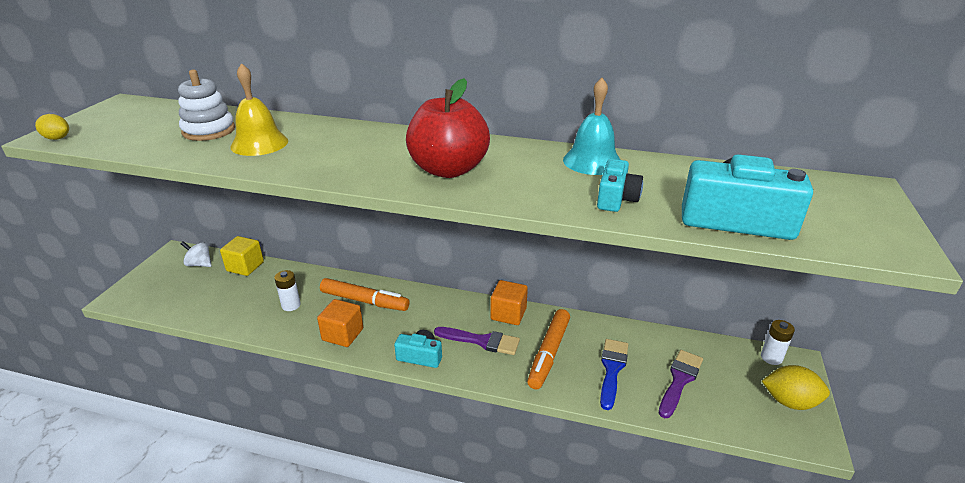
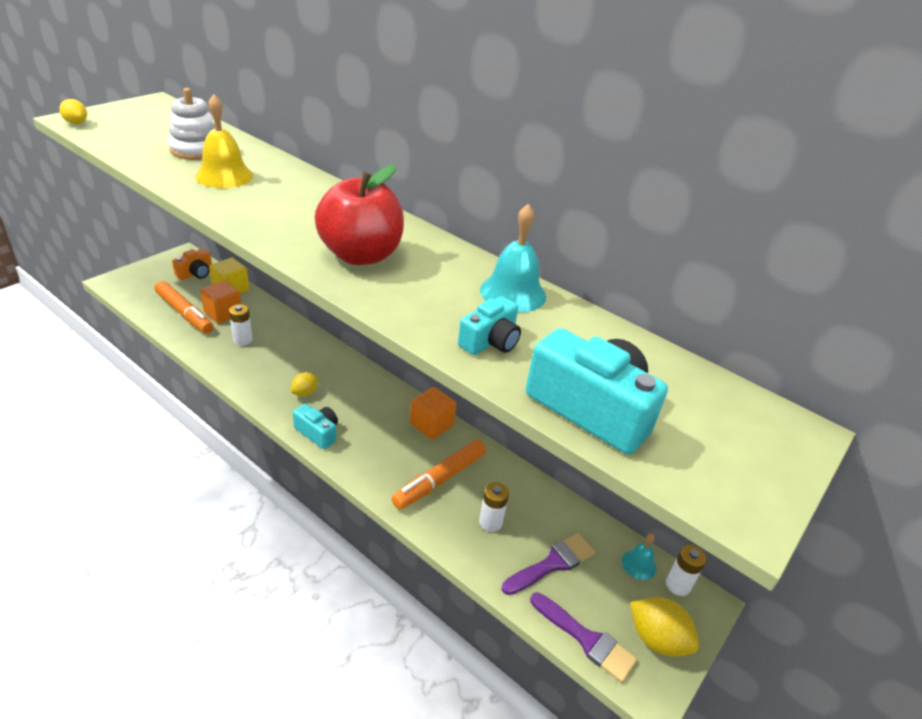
camera: 20 degrees right, 5 degrees up
white spinning top [181,241,212,267] -> orange camera [172,249,212,280]
orange cube [317,299,363,347] -> orange cube moved to [200,280,241,324]
orange marker [320,278,410,311] -> orange marker moved to [155,281,214,334]
purple brush [434,327,520,355] -> purple brush moved to [530,592,638,683]
blue brush [600,339,628,410] -> white battery [479,482,509,532]
none -> yellow lemon [291,372,318,396]
none -> turquoise bell [622,534,656,580]

